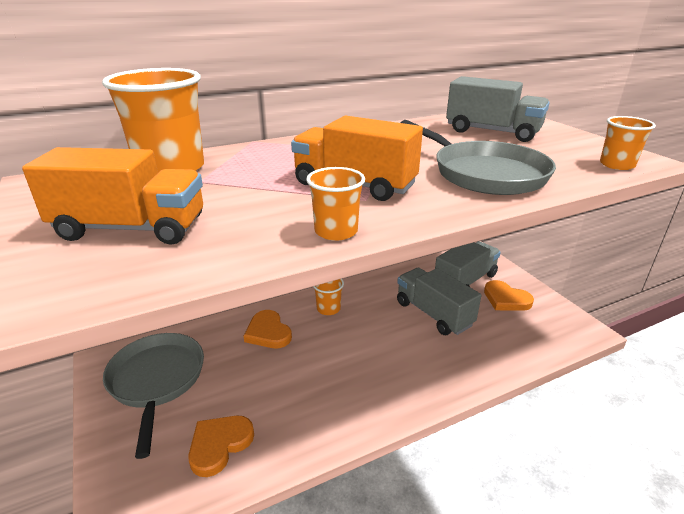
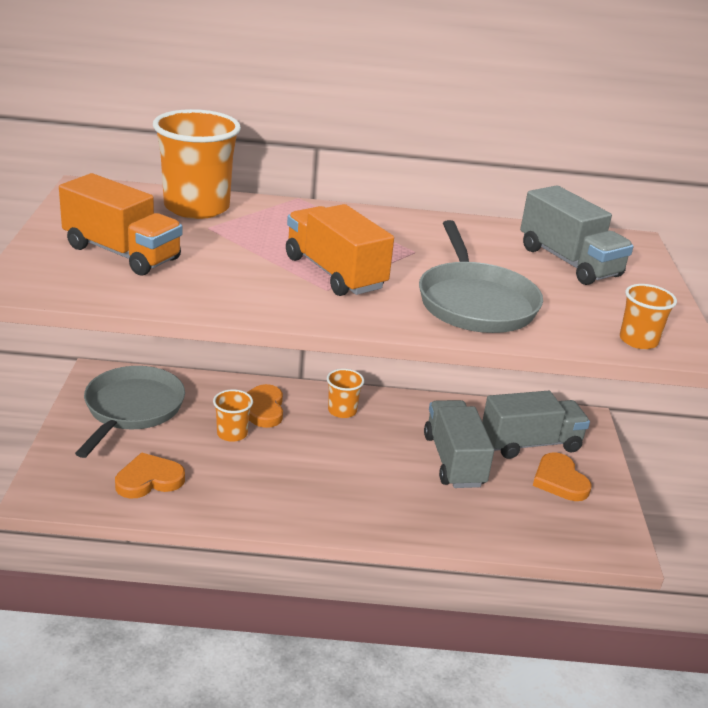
camera: 25 degrees right, 0 degrees up
orange cup [306,167,365,241] -> orange cup moved to [213,389,253,442]

